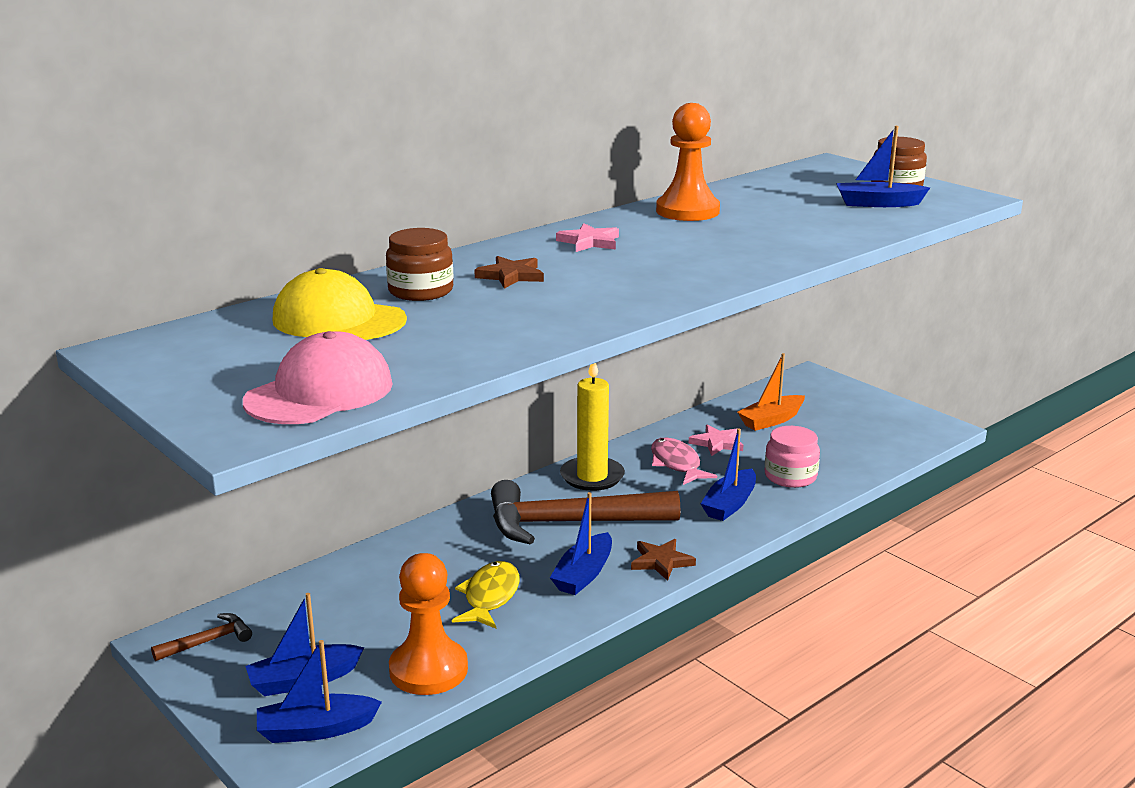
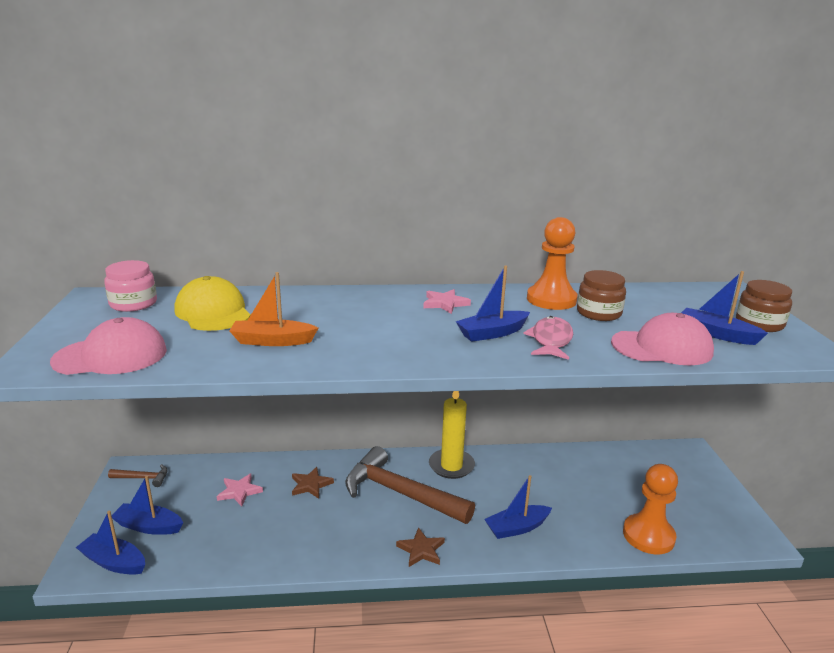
camera: 35 degrees right, 0 degrees up
brown jar [386,228,454,301] -> brown jar moved to [577,270,626,321]
orange pawn [389,553,468,695] -> orange pawn moved to [623,464,678,554]
yellow fish [452,561,520,628] -> none
brown star [474,256,544,289] -> brown star moved to [292,467,334,499]
blue boat [550,492,612,595] -> blue boat moved to [455,265,530,342]
pink fish [651,438,717,485] -> pink fish moved to [523,316,573,360]
pink star [689,425,743,456] -> pink star moved to [217,474,263,507]
orange boat [737,353,805,431] -> orange boat moved to [230,272,318,346]
pink jar [765,426,820,488] -> pink jar moved to [104,260,157,312]
none -> pink cap [611,313,714,365]

